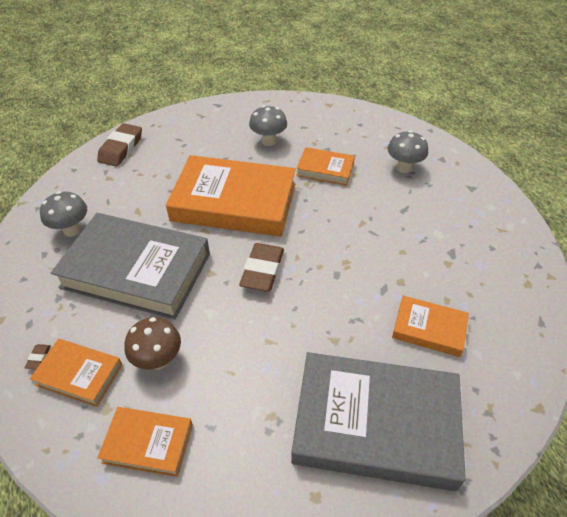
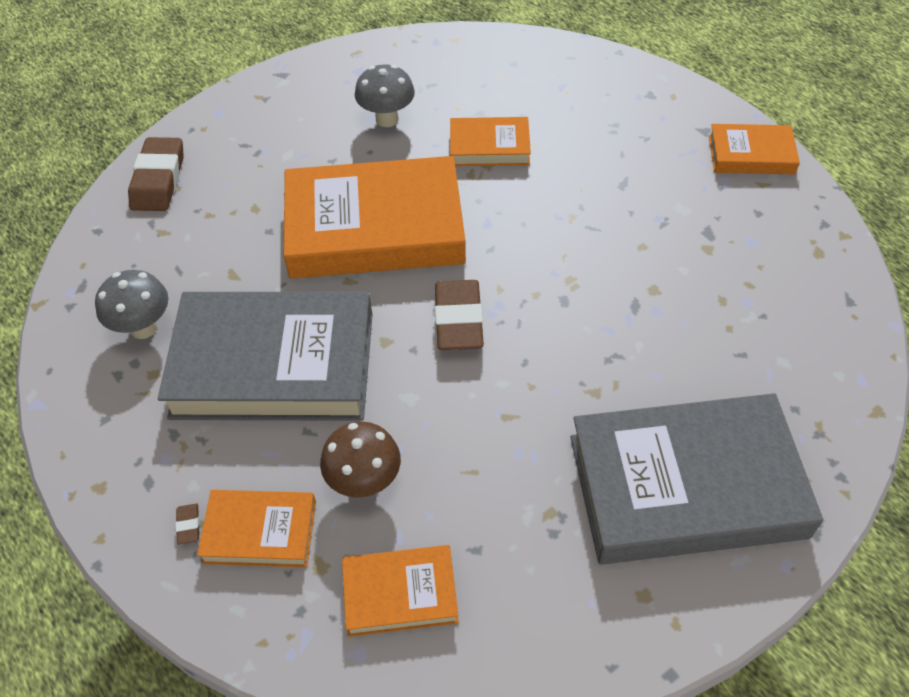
camera: 15 degrees left, 5 degrees up
grey mushroom [388,131,428,173] -> none
orange book [392,296,469,357] -> orange book moved to [709,124,800,174]

